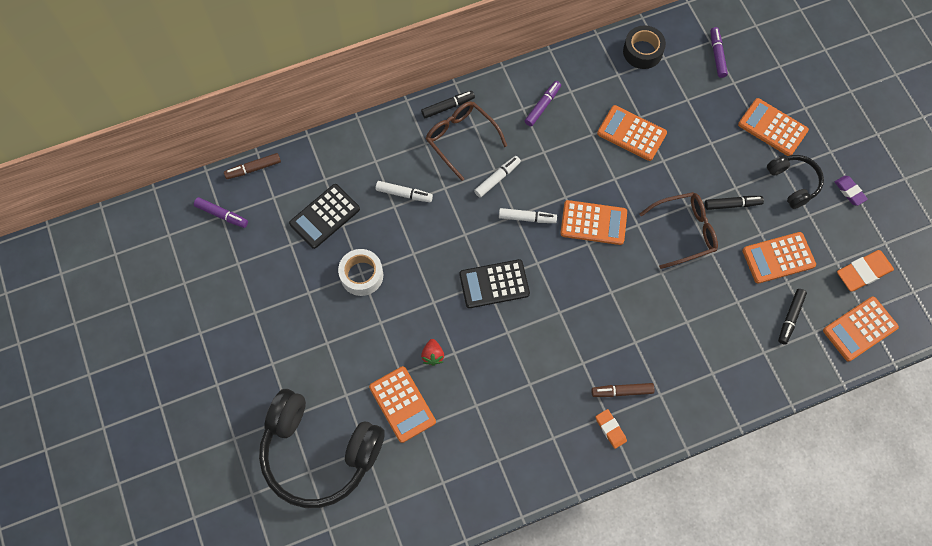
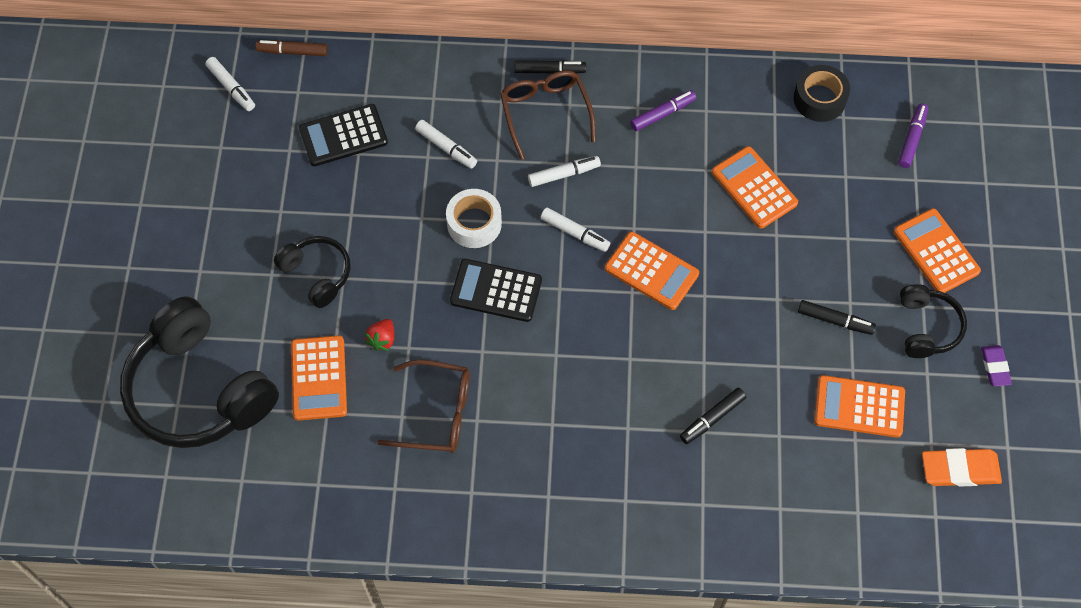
camera: 25 degrees right, 5 degrees down
purple marker [194,197,248,228] -> white marker [205,57,255,111]
white tape [338,249,383,296] -> white tape moved to [446,189,502,248]
brown marker [591,383,654,397] -> none
orange eraser [595,409,627,449] -> none
brown glasses [639,192,718,269] -> brown glasses moved to [377,360,470,453]
black marker [778,289,807,345] -> black marker moved to [680,388,746,444]
orange calculator [823,296,899,362] -> none
none -> black headphones [274,236,351,308]

